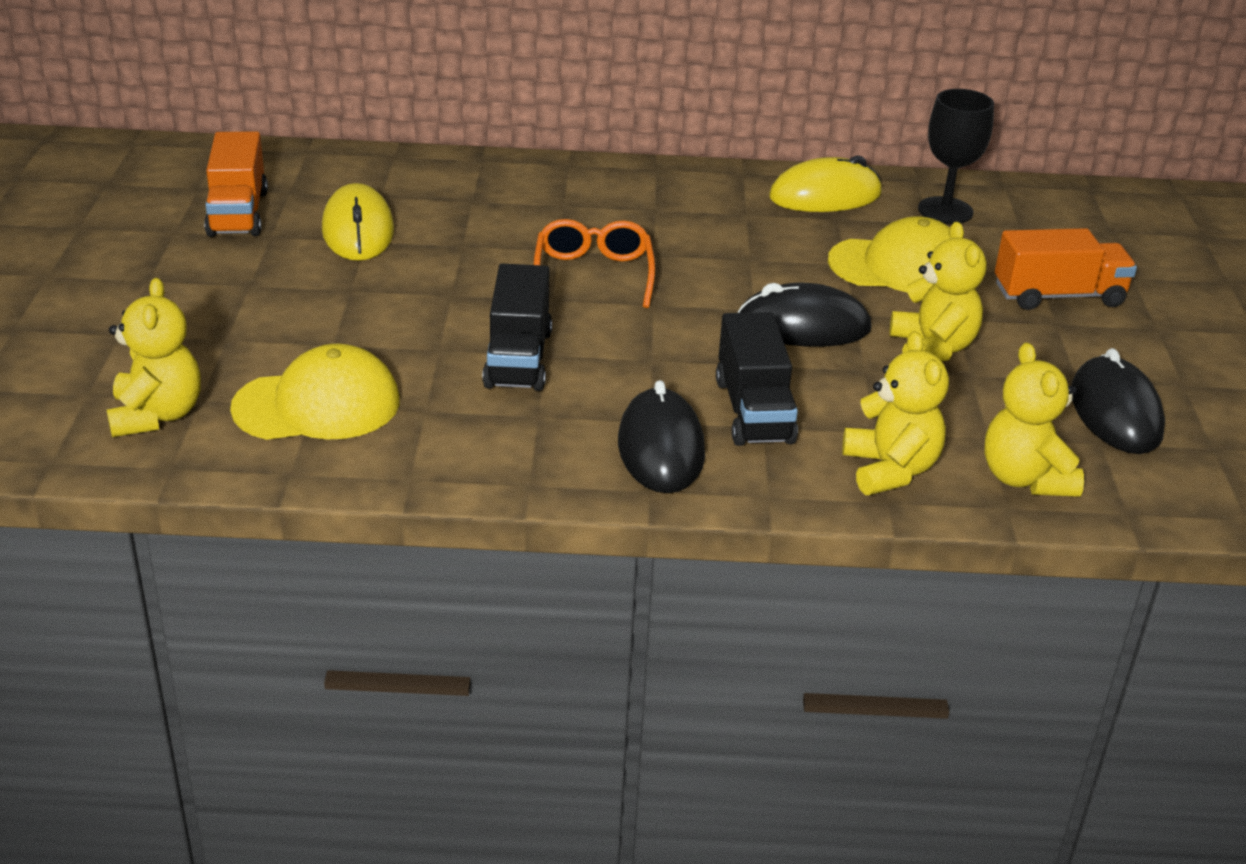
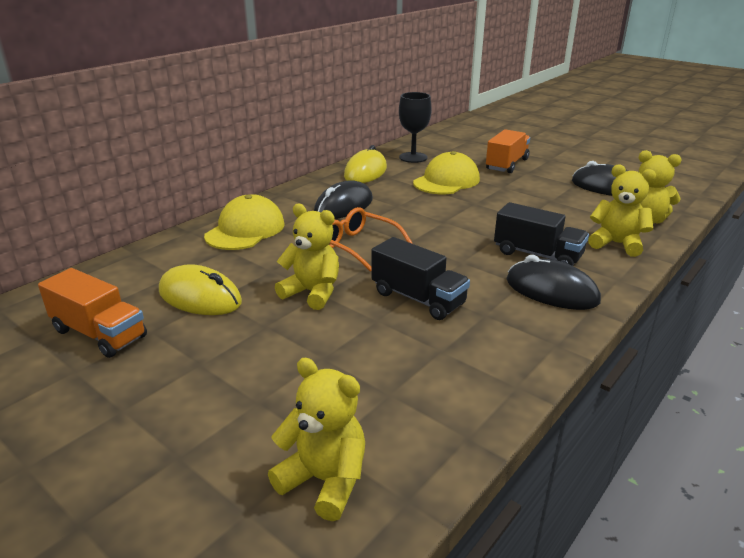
camera: 50 degrees left, 5 degrees down
yellow cap [230,344,399,440] -> yellow cap moved to [204,194,285,250]
black mouse [737,283,872,347] -> black mouse moved to [314,180,373,219]
yellow teddy bear [890,222,987,361] -> yellow teddy bear moved to [275,204,339,310]

